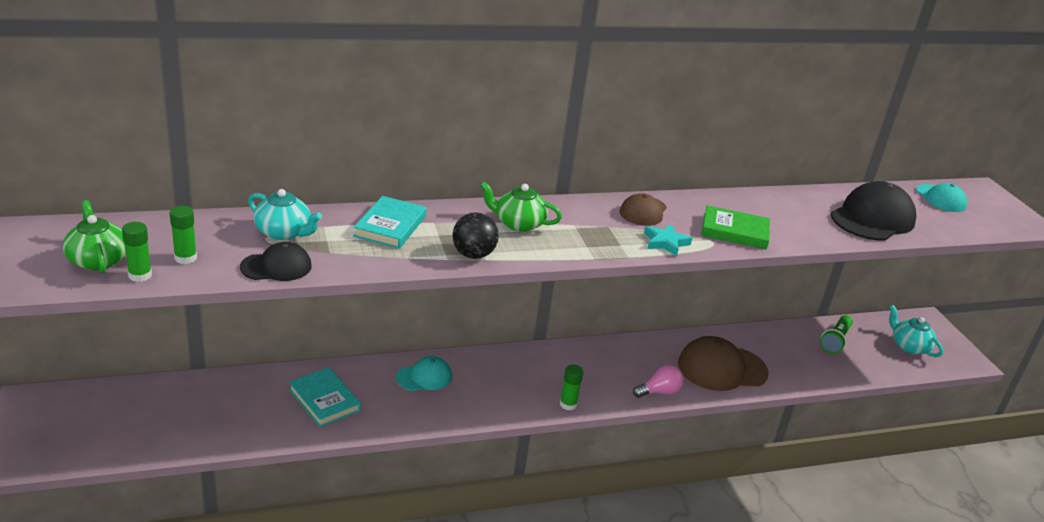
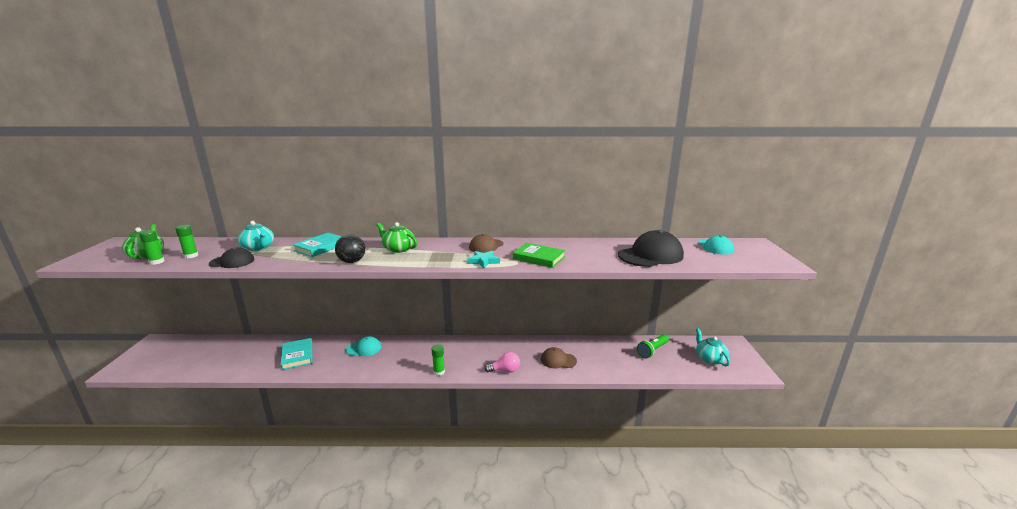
camera: 20 degrees right, 10 degrees down
brown cap [678,336,769,391] -> brown cap [541,347,577,368], size x0.58

